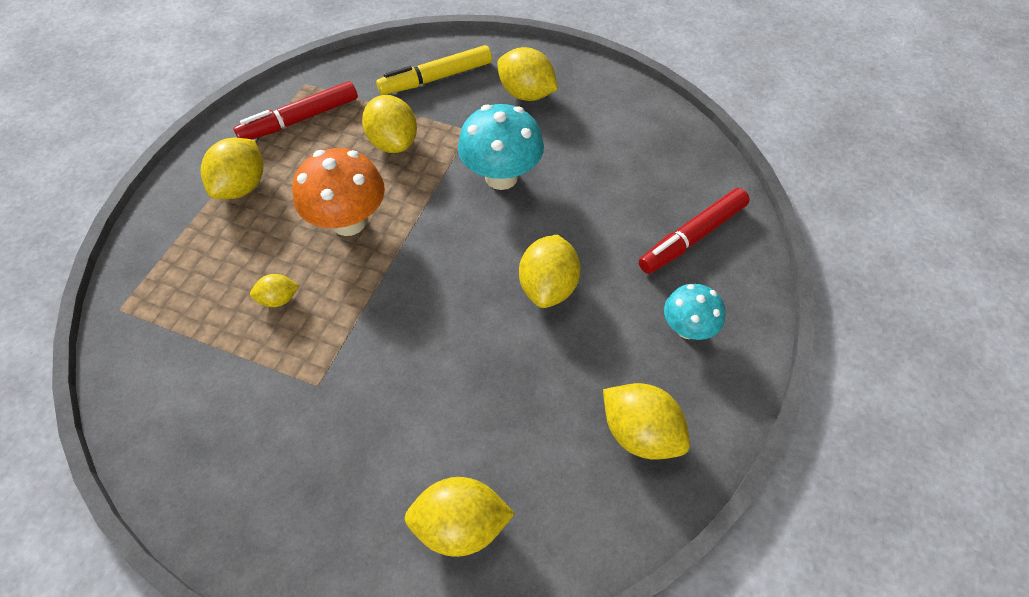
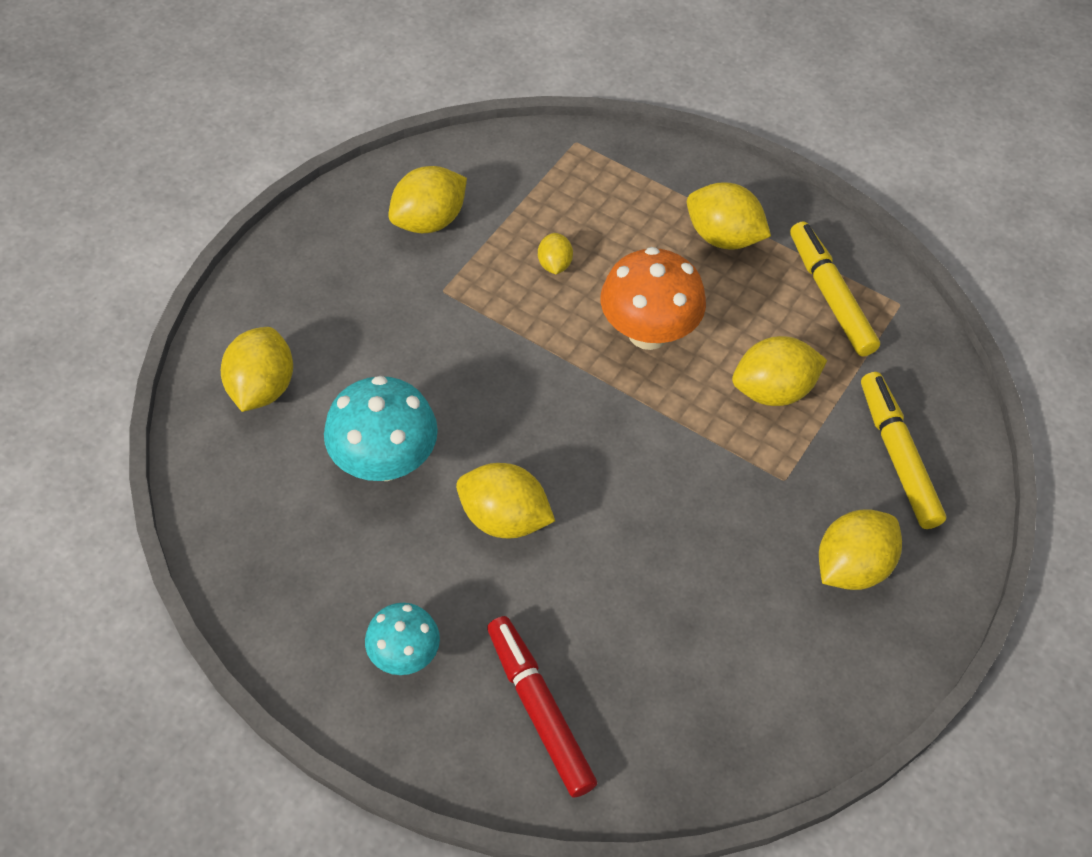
camera: 100 degrees right, 0 degrees up
red marker [233,81,358,139] -> yellow marker [790,221,880,356]
turquoise mushroom [458,104,544,190] -> turquoise mushroom moved to [324,376,438,481]
yellow lemon [603,383,690,460] -> yellow lemon moved to [388,166,467,233]

